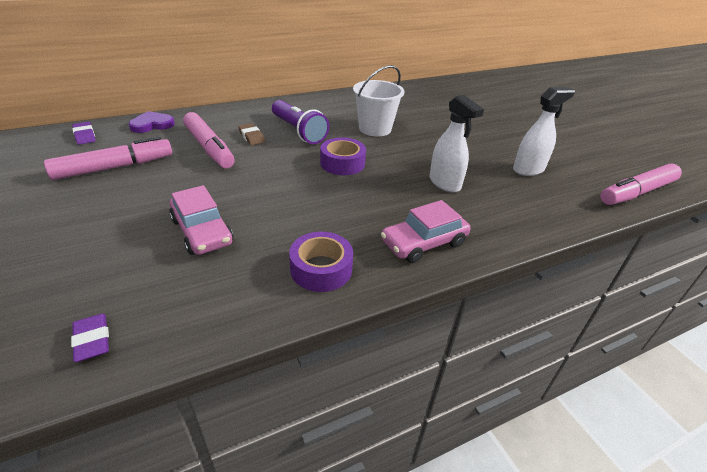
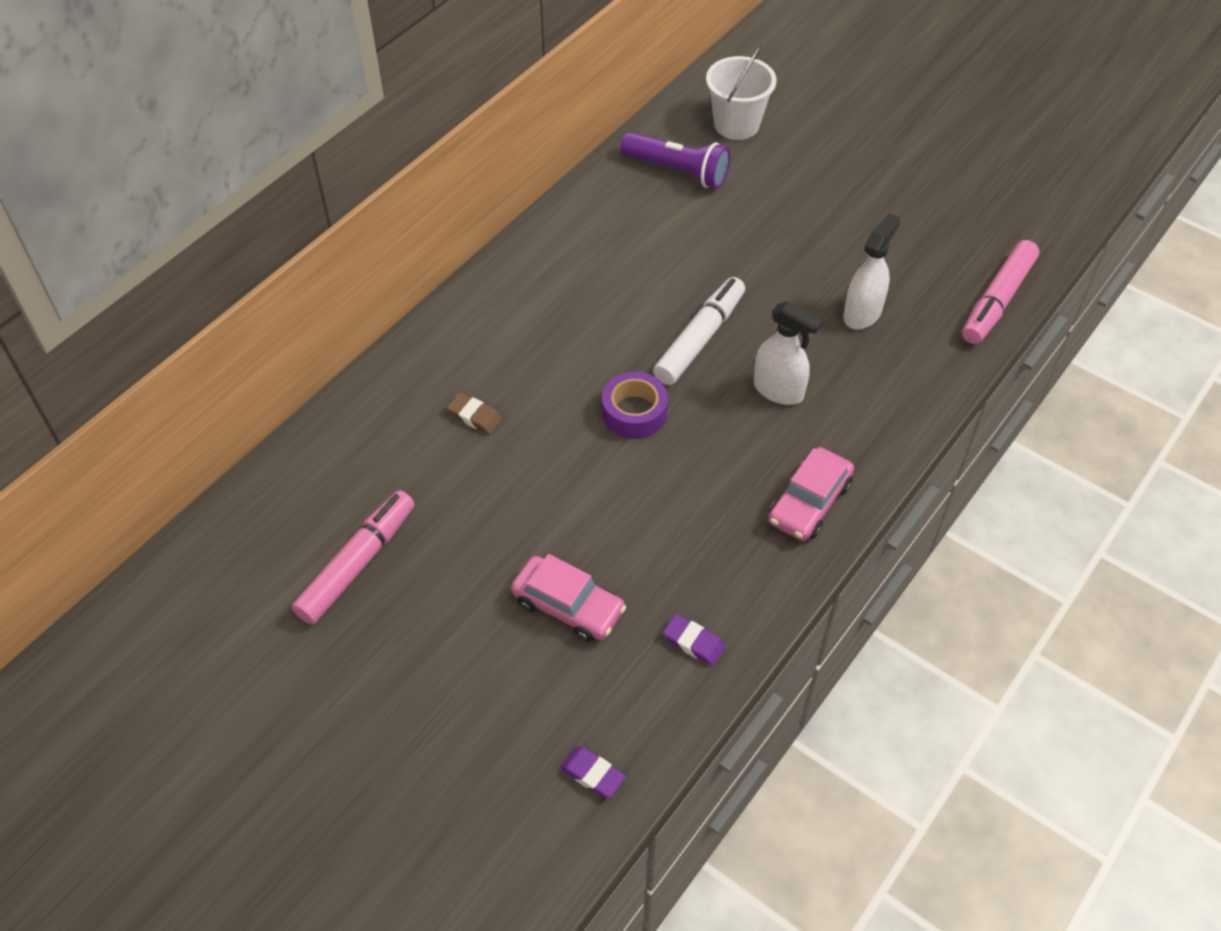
camera: 25 degrees left, 15 degrees up
purple eraser [72,122,96,145] -> purple eraser moved to [663,614,726,666]
purple heart [129,111,175,133] -> none
pink marker [183,112,235,168] -> none
purple flashlight [272,100,329,144] -> purple flashlight moved to [621,132,731,189]
purple tape [289,232,353,292] -> none
white bucket [353,65,404,136] -> white bucket moved to [706,45,777,140]
none -> white marker [653,277,745,385]

